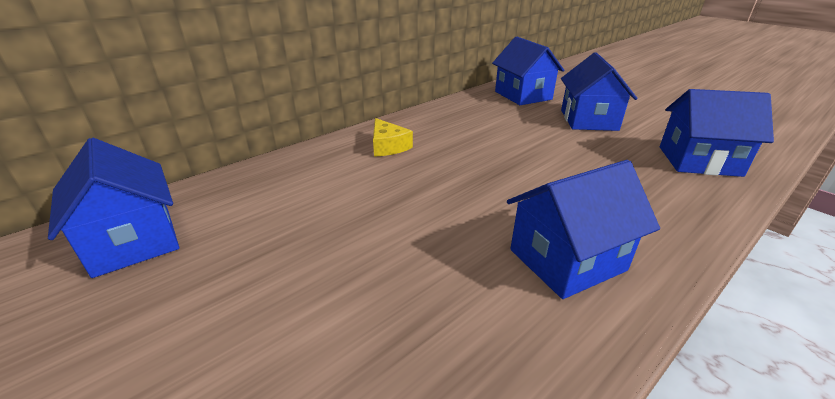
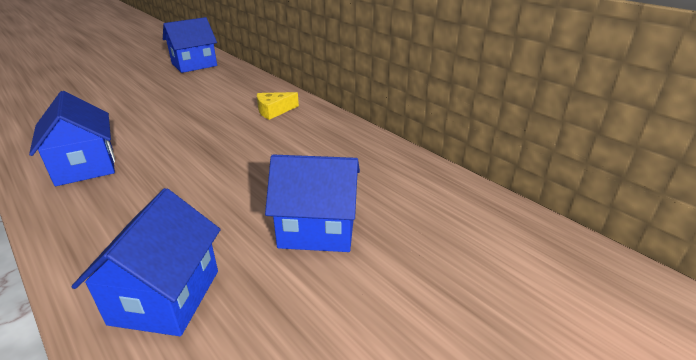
camera: 90 degrees right, 0 degrees up
blue house [492,36,564,105] -> none

